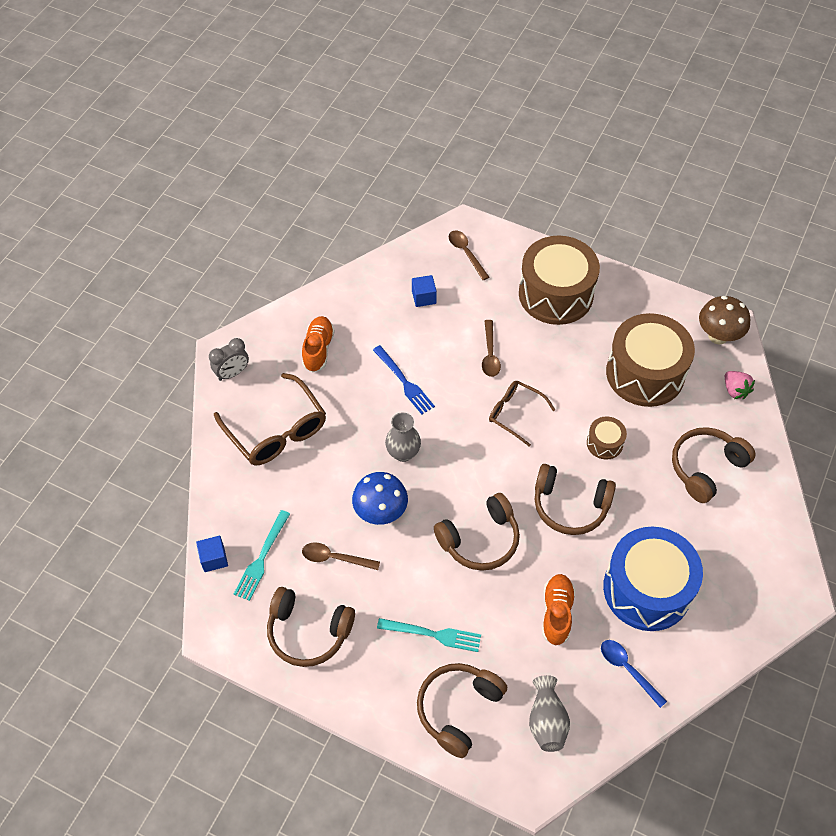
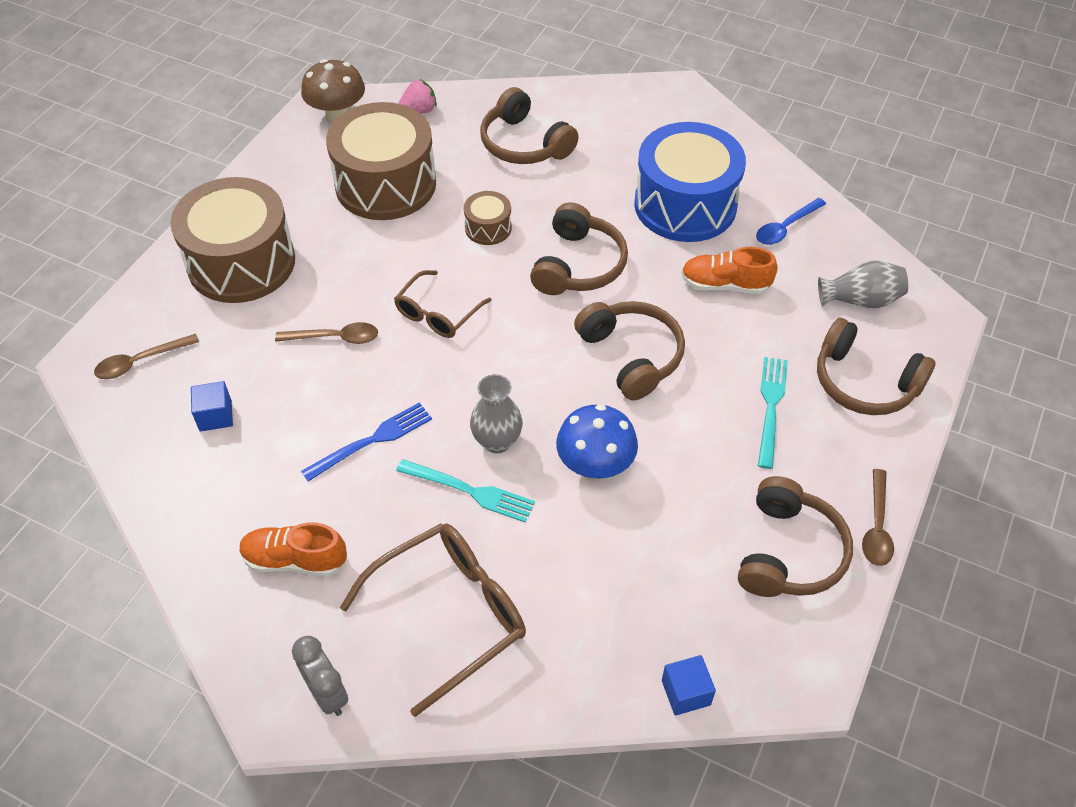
camera: 90 degrees left, 5 degrees down
turquoise fork [234,510,290,601] -> turquoise fork moved to [396,459,535,523]
brown spoon [302,542,380,570] -> brown spoon moved to [862,469,894,566]

